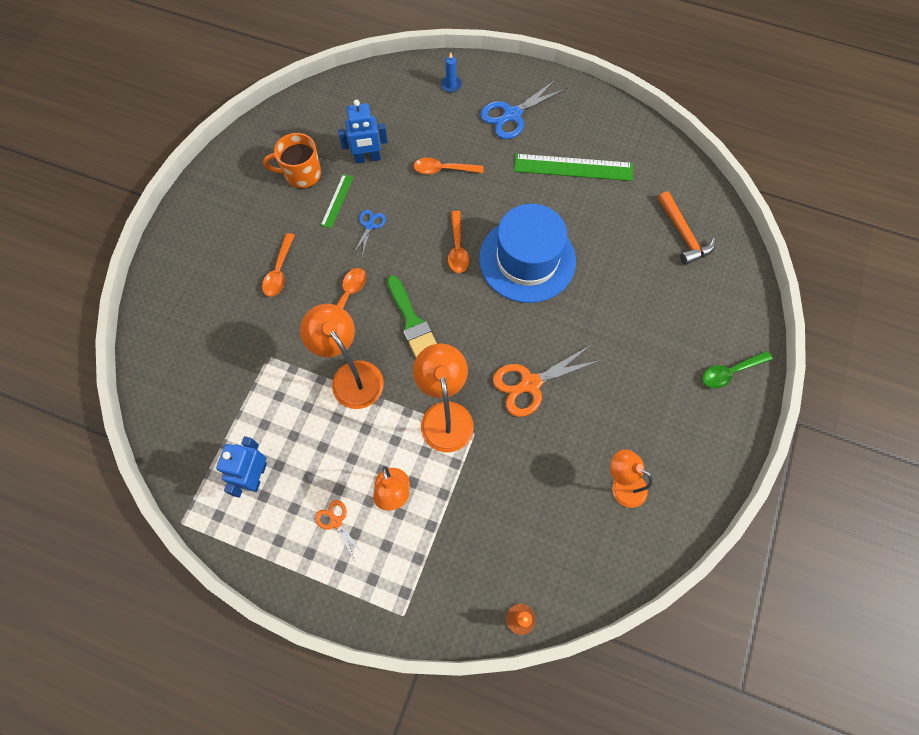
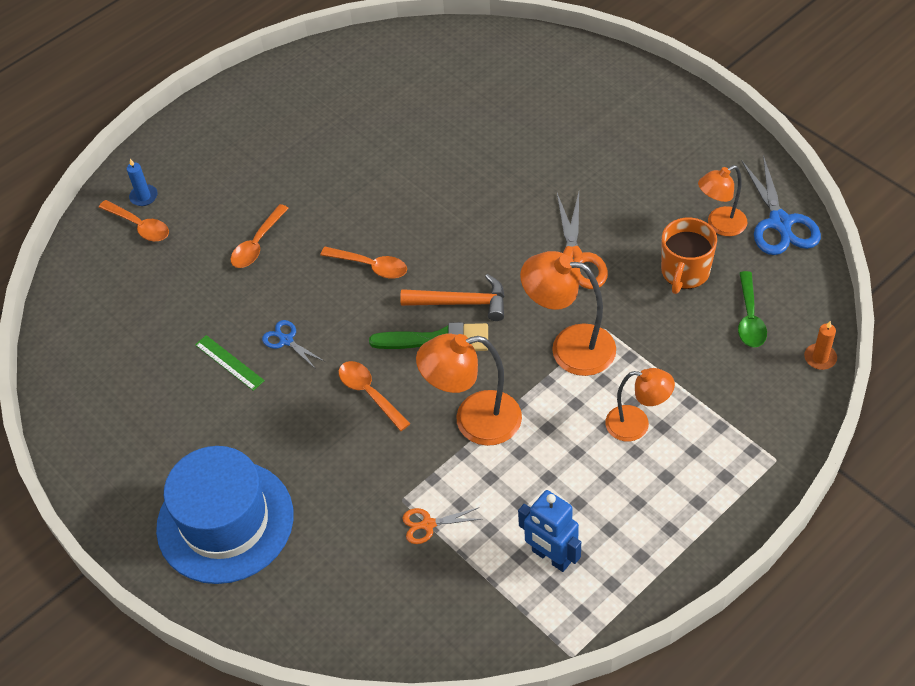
camera: 60 degrees left, 15 degrees down
orange spoon [262,233,295,297] -> orange spoon moved to [99,200,169,241]
orange mug [263,133,321,189] -> orange mug moved to [661,217,717,294]
orange scissors [315,500,365,561] -> orange scissors moved to [402,507,481,544]
blue robot [338,100,388,163] -> none
blue hat [479,204,576,303] -> blue hat moved to [156,446,294,584]
blue scissors [480,79,567,139] -> blue scissors moved to [742,155,821,255]
green ruler [514,154,633,181] -> none
orange hammer [658,191,716,265] -> orange hammer moved to [400,274,505,321]
green spoon [702,351,773,388] -> green spoon moved to [738,271,767,347]

